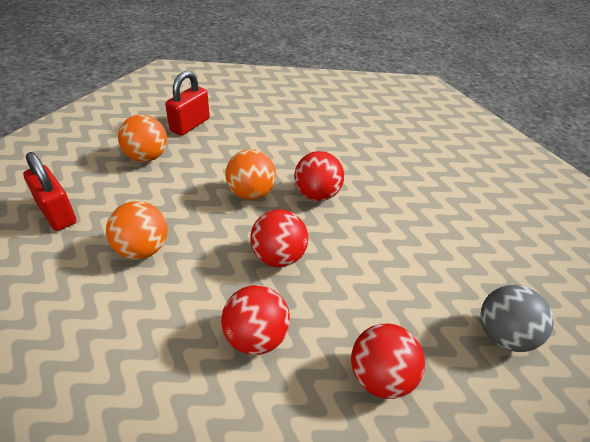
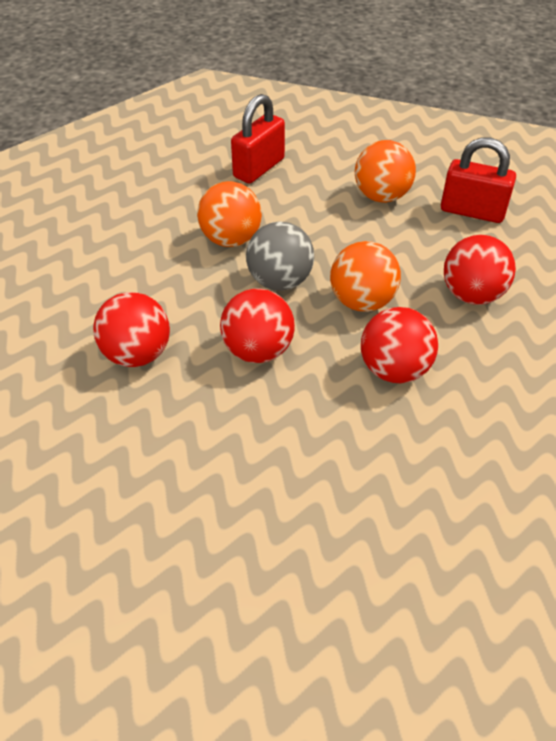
camera: 80 degrees right, 5 degrees up
red ball [351,323,425,399] -> red ball moved to [444,235,516,305]
grey ball [480,285,554,352] -> grey ball moved to [246,222,314,291]

